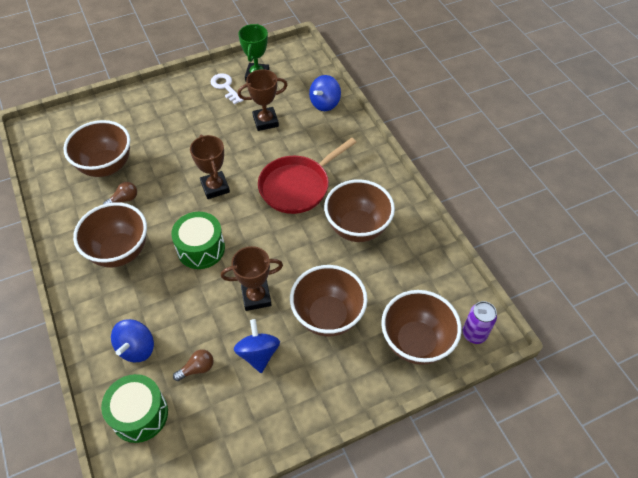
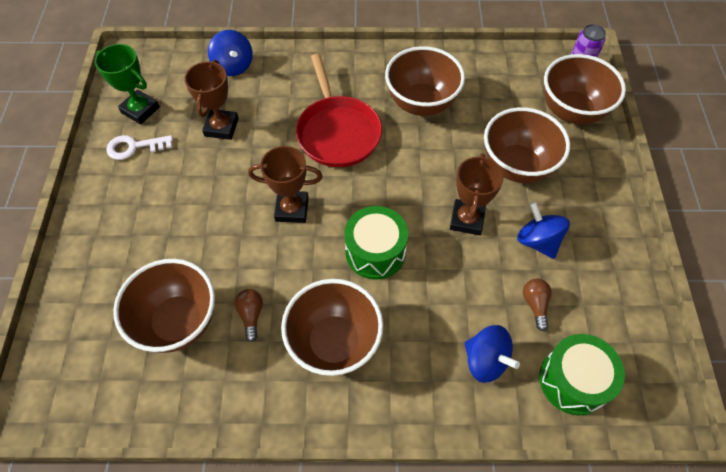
camera: 65 degrees left, 5 degrees up
blue spinning top [234,319,280,373] -> blue spinning top turned 45 degrees clockwise [517,202,570,259]

